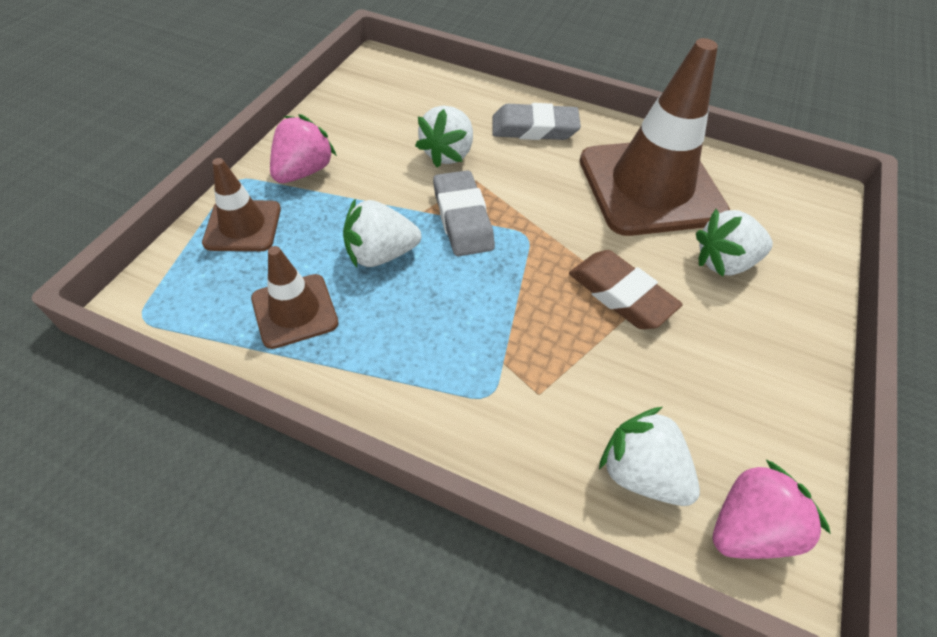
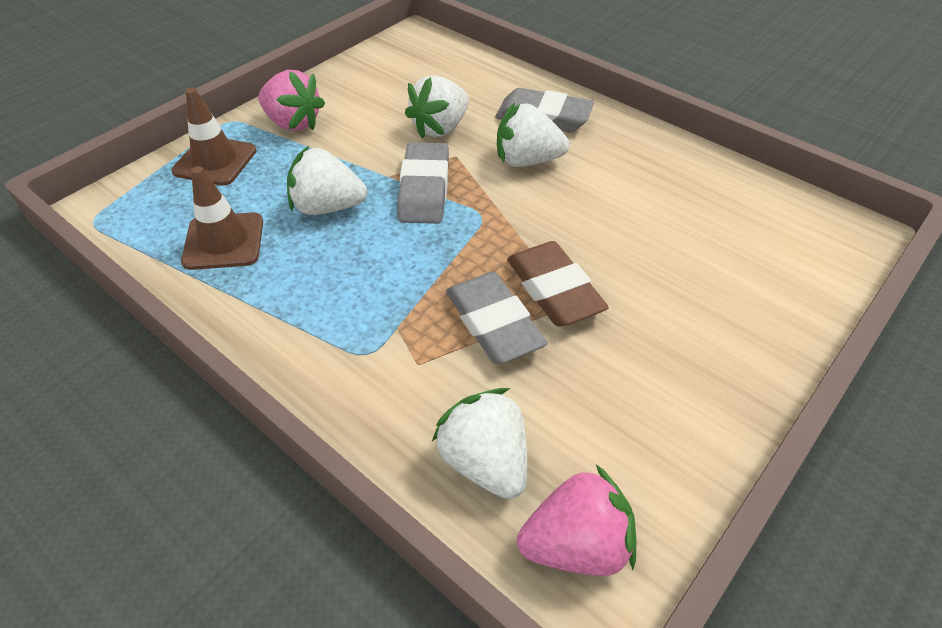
camera: 20 degrees right, 5 degrees down
pink strawberry [270,114,337,183] -> pink strawberry turned 75 degrees clockwise [258,70,325,131]
brown traffic cone [580,38,730,236] -> none
white strawberry [696,209,773,277] -> white strawberry moved to [497,103,569,167]
none -> grey eraser [446,272,547,364]

